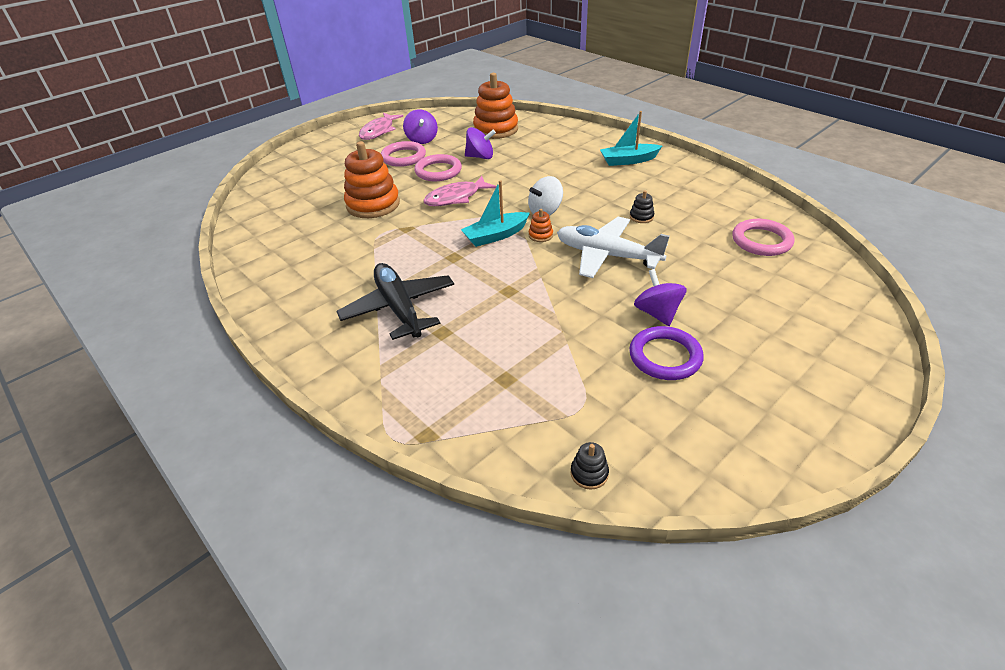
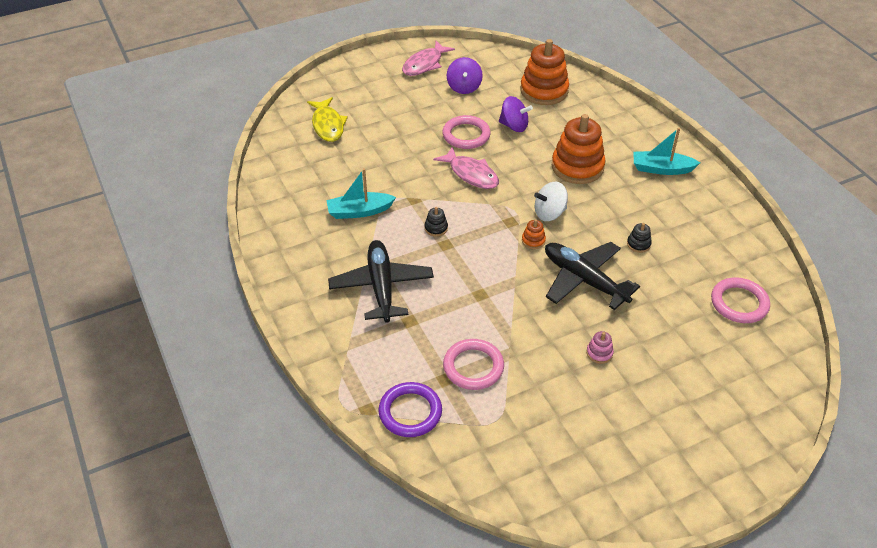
camera: 15 degrees right, 5 degrees up
orange stacking toy [344,141,400,218] -> orange stacking toy moved to [552,114,606,184]
pink ring [381,141,426,167] -> pink ring moved to [443,339,504,390]
pink fish [423,176,496,206] -> pink fish turned 120 degrees counterclockwise [433,146,499,189]
turquoise boat [461,180,530,247] -> turquoise boat moved to [327,168,396,219]
white plane [557,217,670,278] -> black plane [545,242,640,310]
black stacking toy [571,442,609,490] -> black stacking toy moved to [425,207,448,237]
purple ring [629,326,704,380] -> purple ring moved to [379,382,442,437]
purple spinning top [634,269,687,326] -> pink stacking toy [586,331,614,364]
none -> yellow fish [307,97,348,142]

